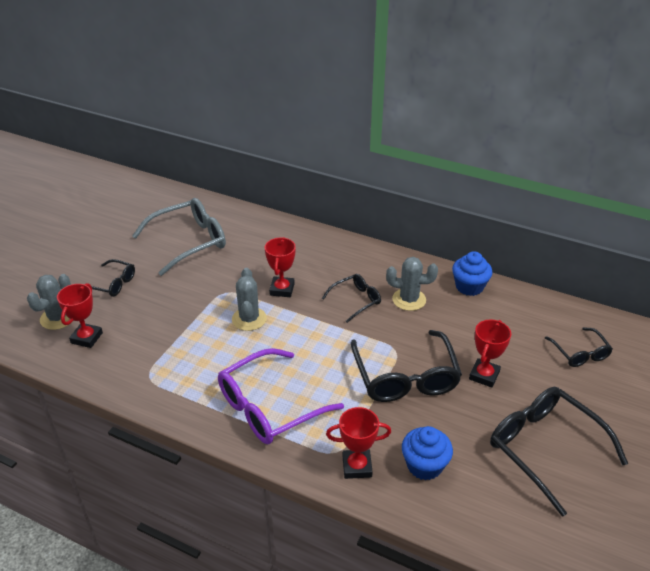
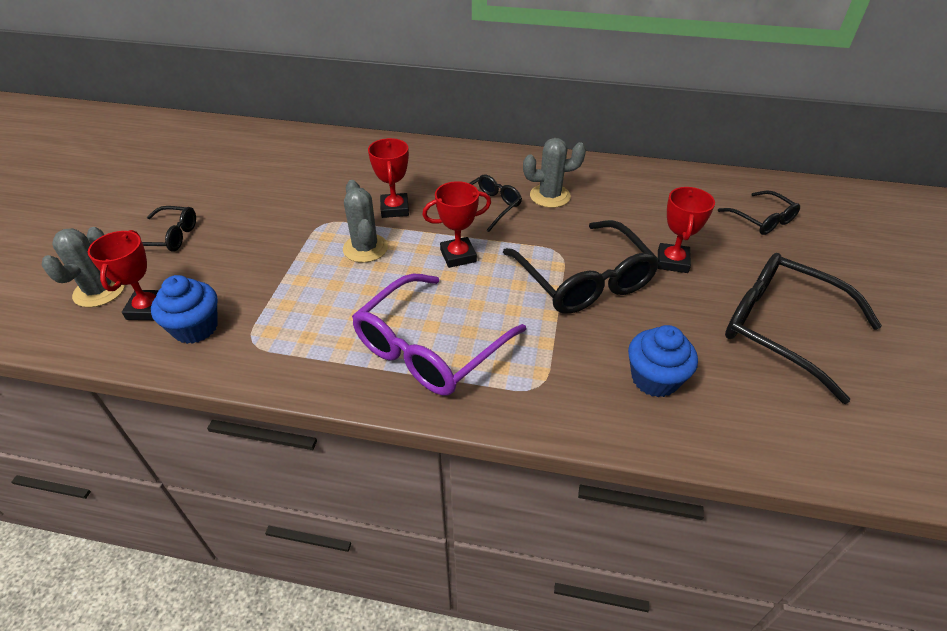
camera: 15 degrees left, 5 degrees up
grey glasses [132,198,226,276] -> none
red trophy [326,407,391,479] -> red trophy moved to [422,181,491,268]
blue cupcake [452,251,492,296] -> blue cupcake moved to [151,275,218,344]

